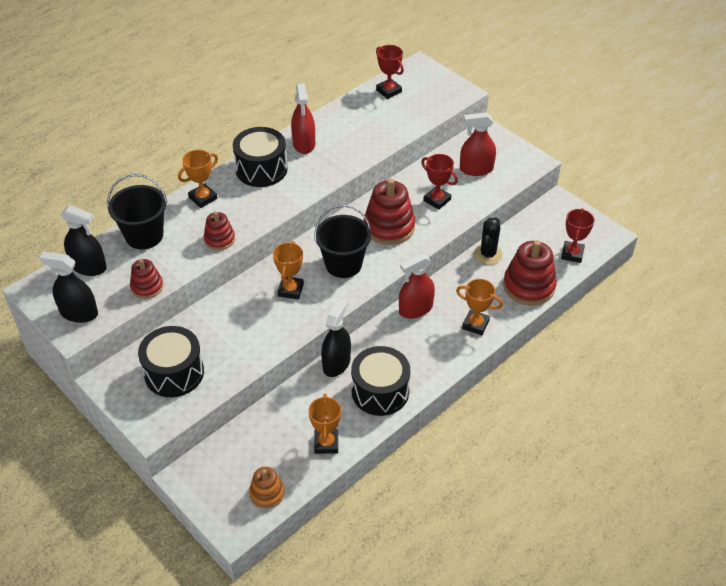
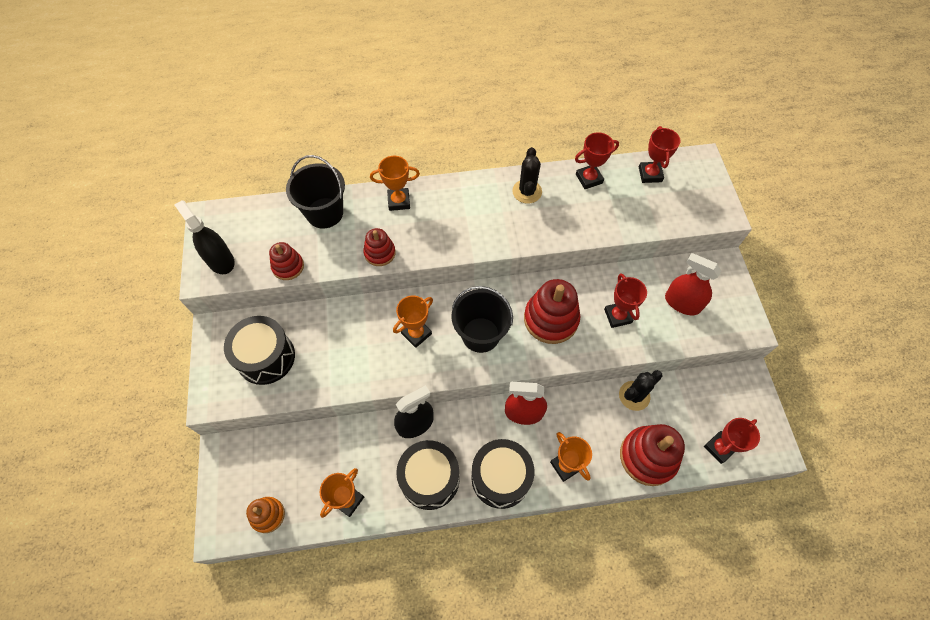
camera: 35 degrees right, 15 degrees up
black spray bottle [61,205,107,276] -> none
black drum [233,127,288,187] -> black drum moved to [471,439,534,509]
red spray bottle [291,83,315,154] -> black cactus [512,147,542,204]
none -> red trophy [575,132,619,189]

